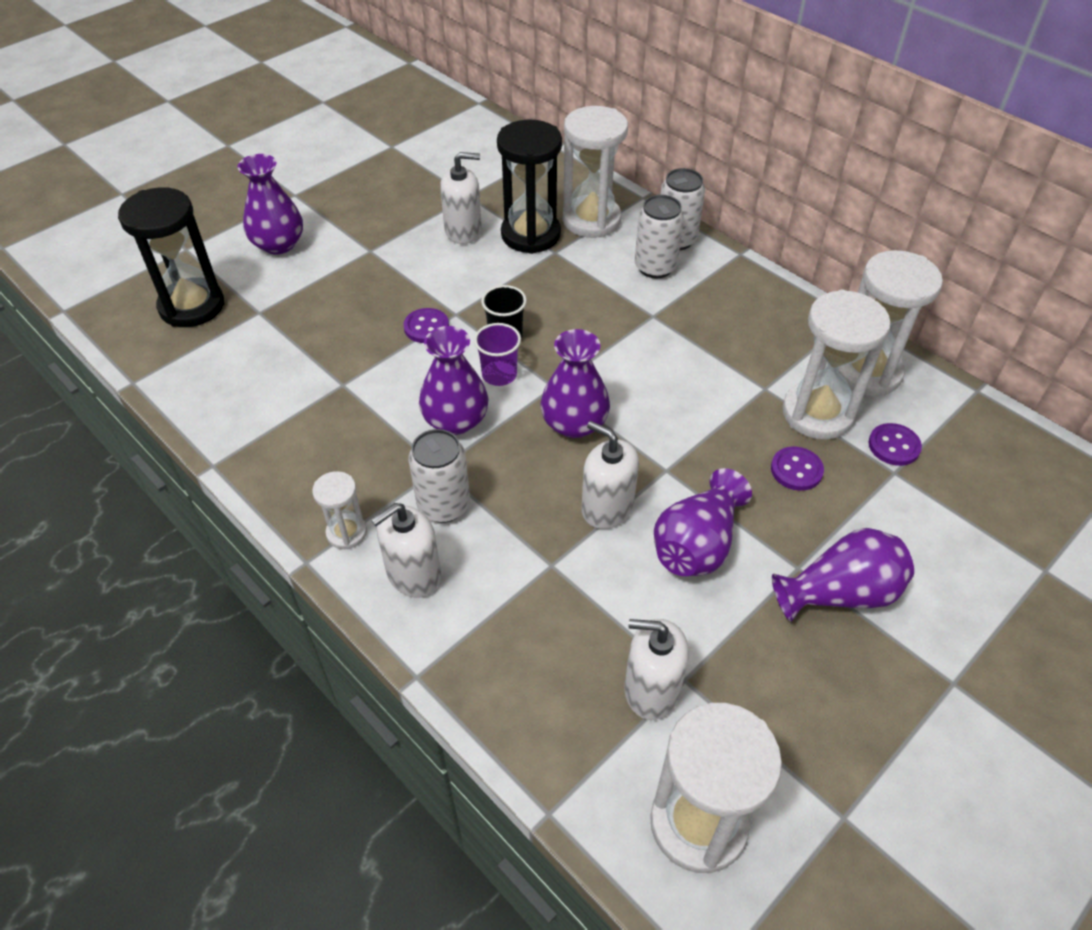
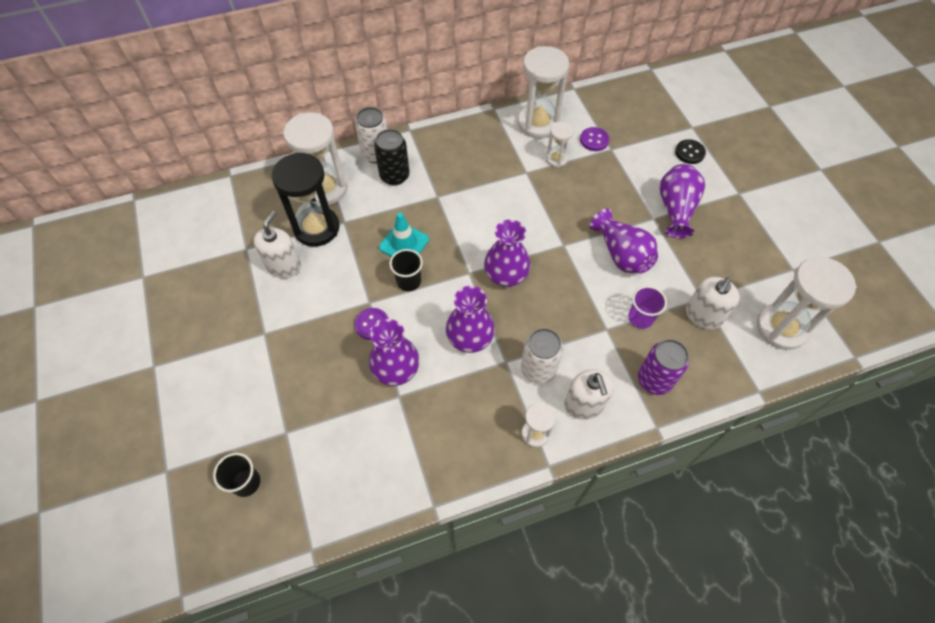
camera: 65 degrees left, 10 degrees up
black hourglass [118,187,224,327] -> black cup [213,453,260,497]
purple vase [238,154,303,254] -> purple vase moved to [369,319,419,386]
purple cup [474,323,521,386] -> purple cup moved to [628,286,667,329]
white soap dispenser [582,421,639,529] -> none
white can [635,195,684,278] -> black can [374,129,410,185]
purple button [771,447,824,491] -> none
white hourglass [782,290,891,440] -> white hourglass [546,121,574,168], size x0.52
none -> turquoise traffic cone [379,213,429,257]
none -> purple can [638,339,689,395]
none -> black button [675,139,706,164]

